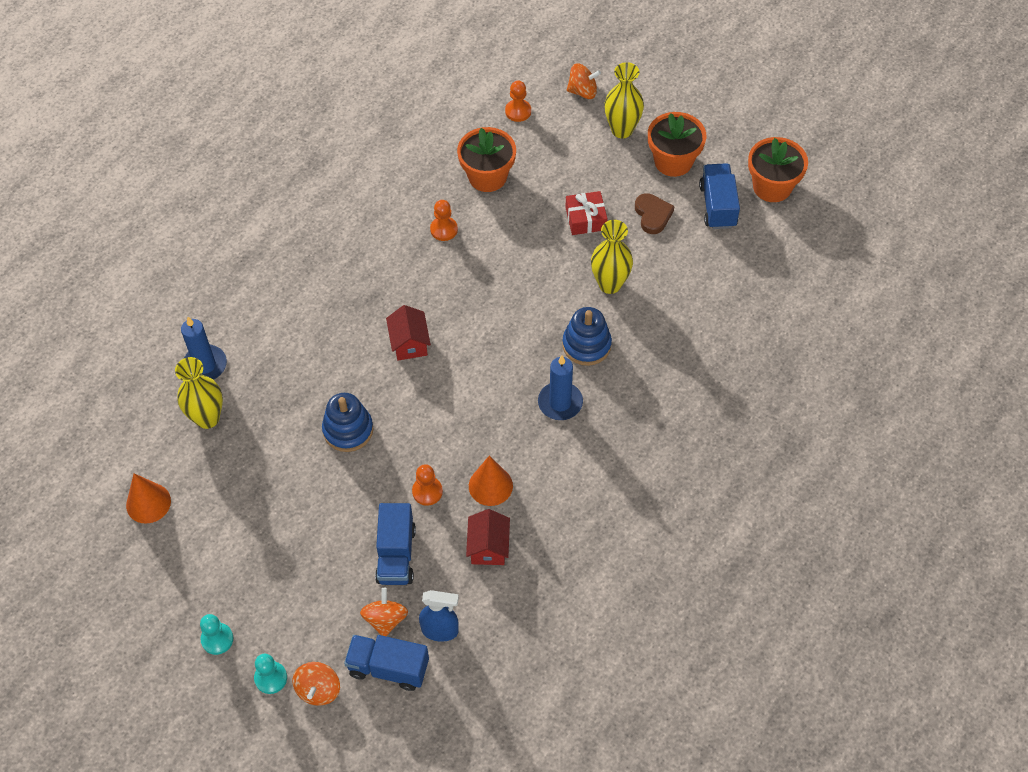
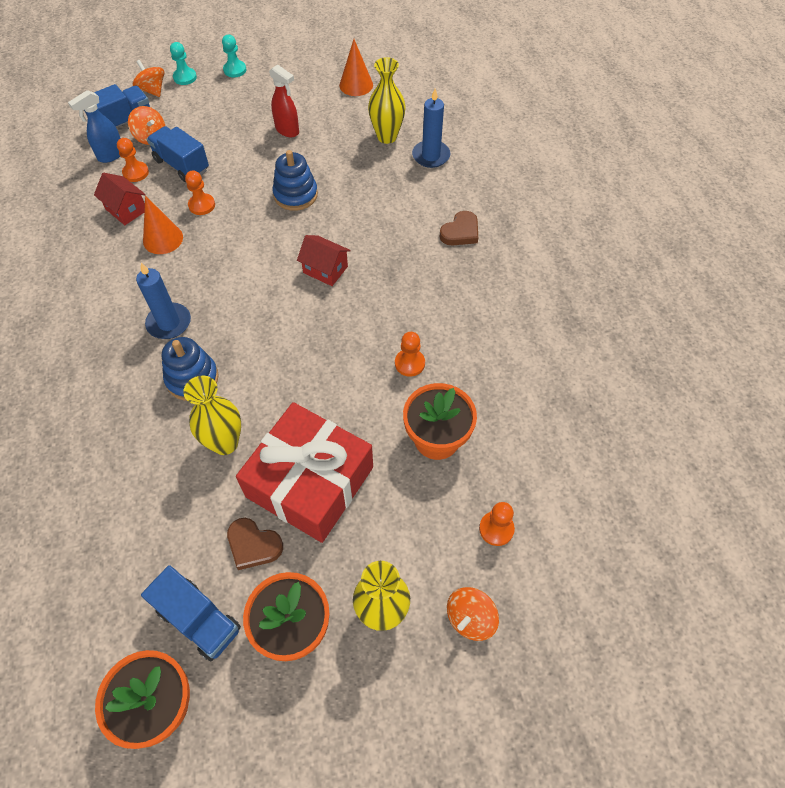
camera: 130 degrees right, 0 degrees up
red gift [565,191,608,235] -> red gift [236,402,373,543], size x2.17
none -> orange pawn [117,138,149,182]
none -> red spray bottle [269,64,299,137]
none -> brown heart [440,211,478,245]

